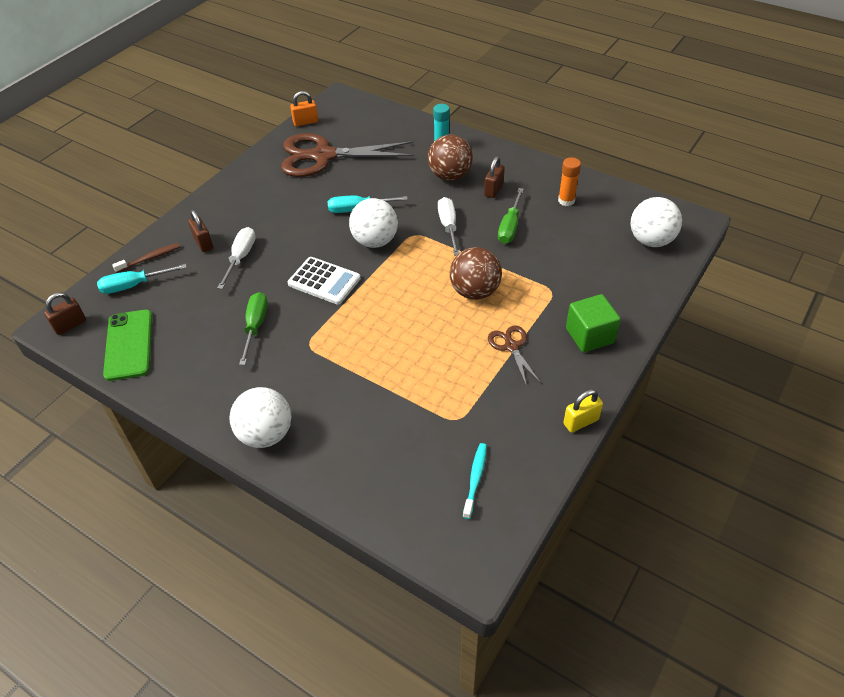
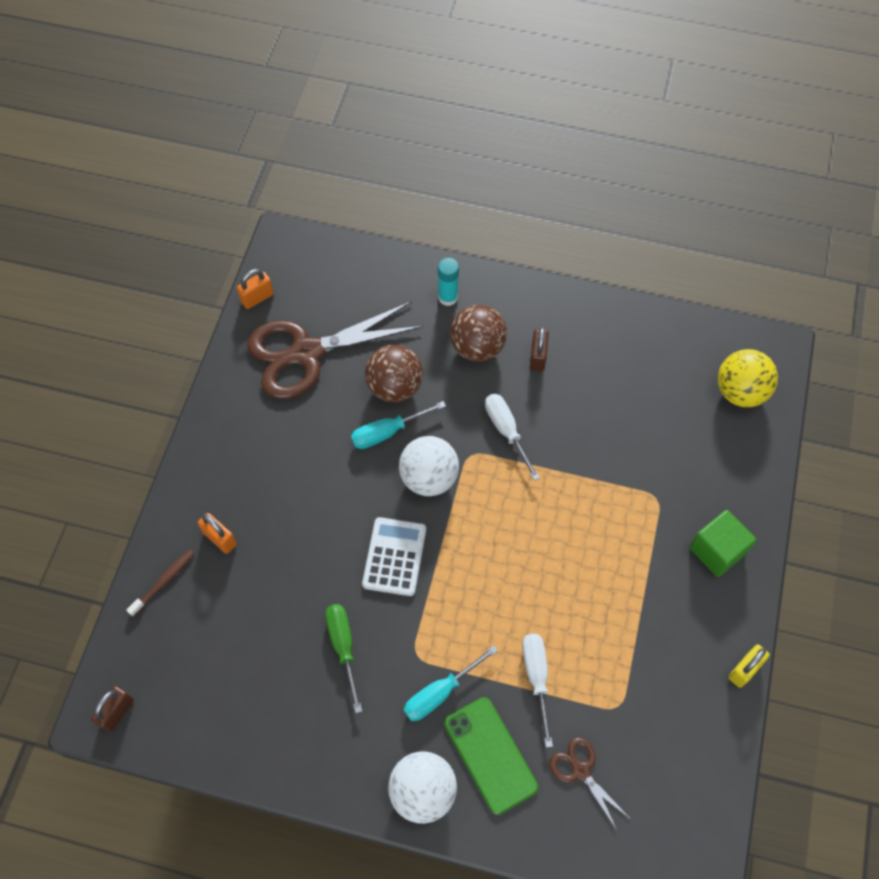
camera: 20 degrees left, 15 degrees up
turquoise screwdriver [97,264,187,294] -> turquoise screwdriver moved to [404,645,498,721]
green phone [103,310,152,381] -> green phone moved to [444,697,538,815]
brown padlock [188,210,213,252] -> orange padlock [198,513,237,554]
white screwdriver [217,227,256,289] -> white screwdriver moved to [522,634,553,748]
white calculator [288,257,361,305] -> white calculator turned 90 degrees counterclockwise [362,517,426,596]
brown ball [450,247,502,300] -> brown ball moved to [365,345,423,402]
turquoise toothbrush [463,443,487,519] -> none
brown scissors [488,326,541,387] -> brown scissors moved to [549,737,629,830]
green screwdriver [498,188,524,244] -> none
orange glue stick [558,157,581,206] -> none
white ball [631,197,682,247] -> yellow ball [718,349,778,407]

